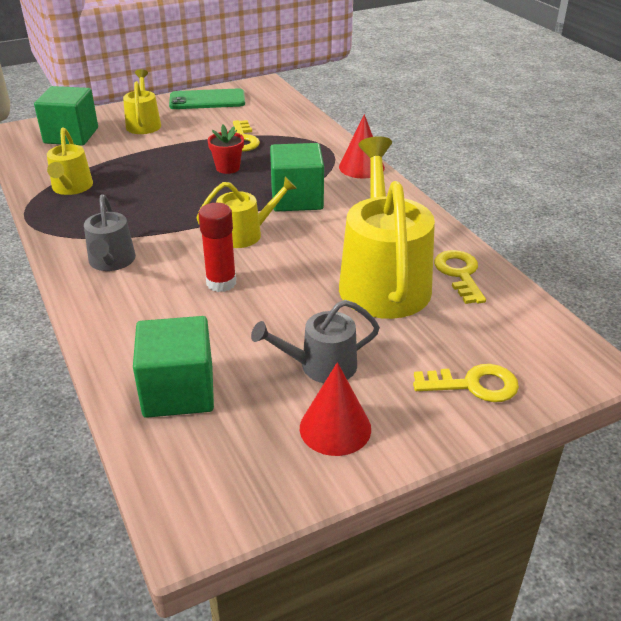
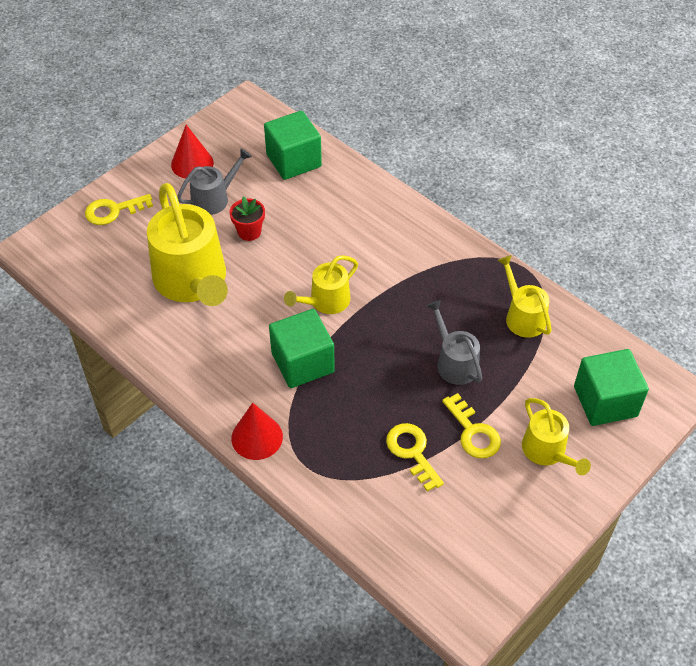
camera: 160 degrees right, 15 degrees up
grey watering can [84,194,136,271] -> grey watering can moved to [426,300,482,385]
green phone [169,88,245,109] -> none
red glue stick [199,203,236,292] -> none
red flower pot [208,125,244,174] -> red flower pot moved to [229,196,265,241]
yellow key [434,250,486,304] -> yellow key moved to [442,393,501,458]

